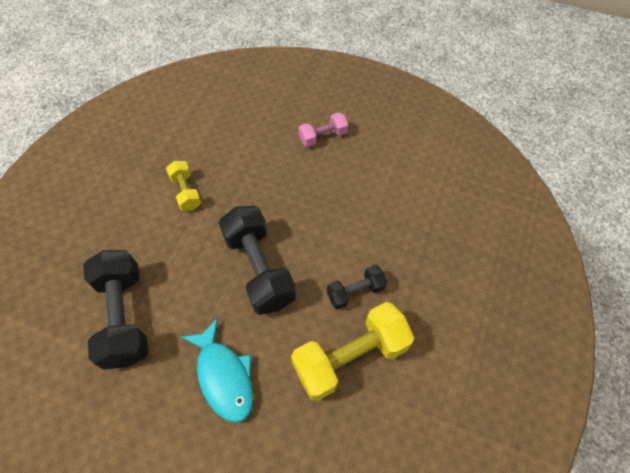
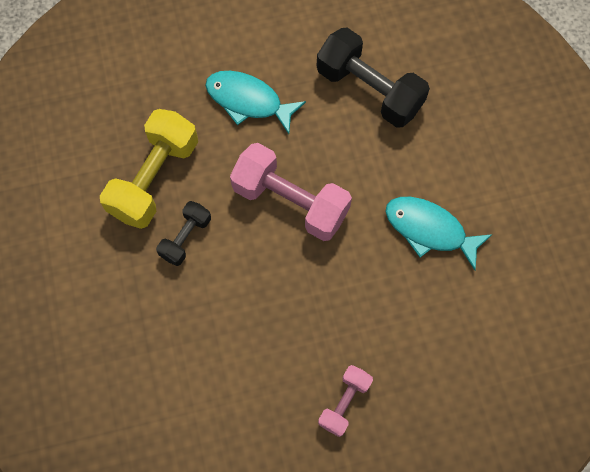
camera: 145 degrees right, 10 degrees up
yellow dumbbell [166,161,201,211] -> turquoise fish [385,197,492,270]
black dumbbell [218,206,296,315] -> pink dumbbell [230,143,352,241]

